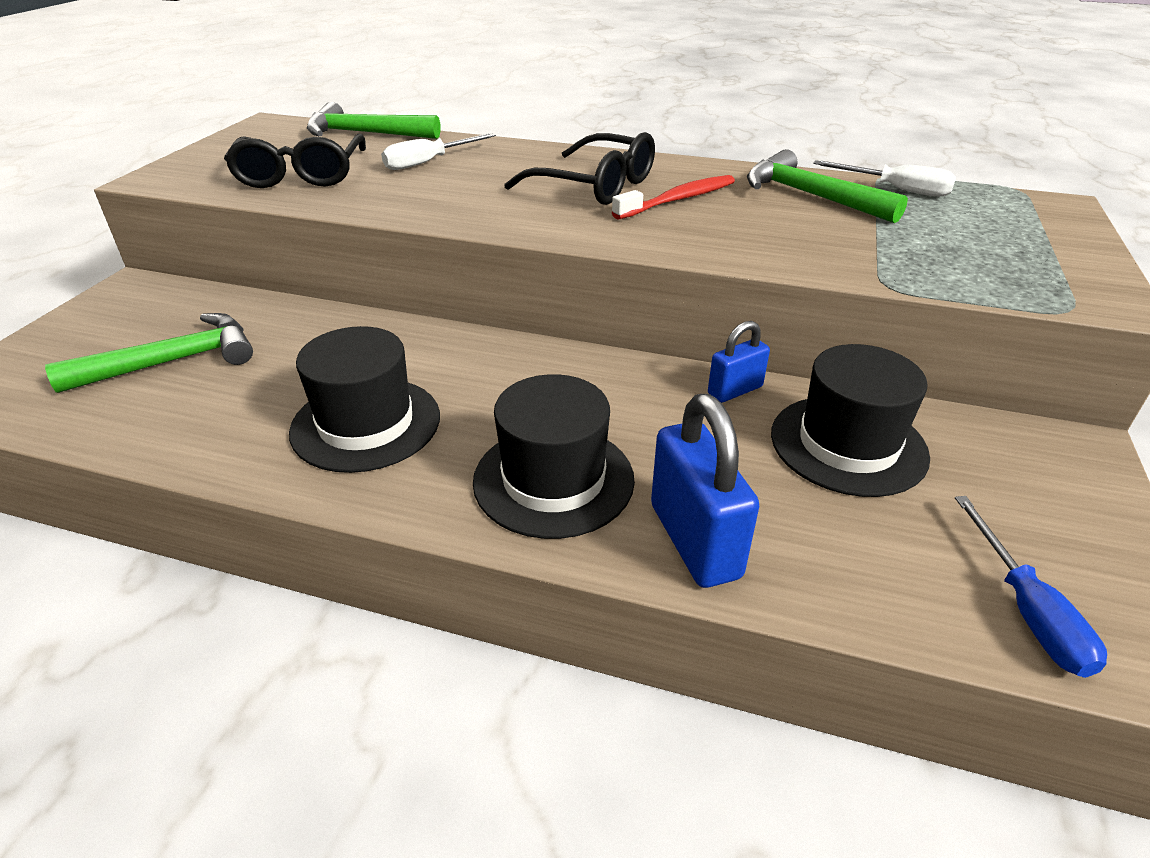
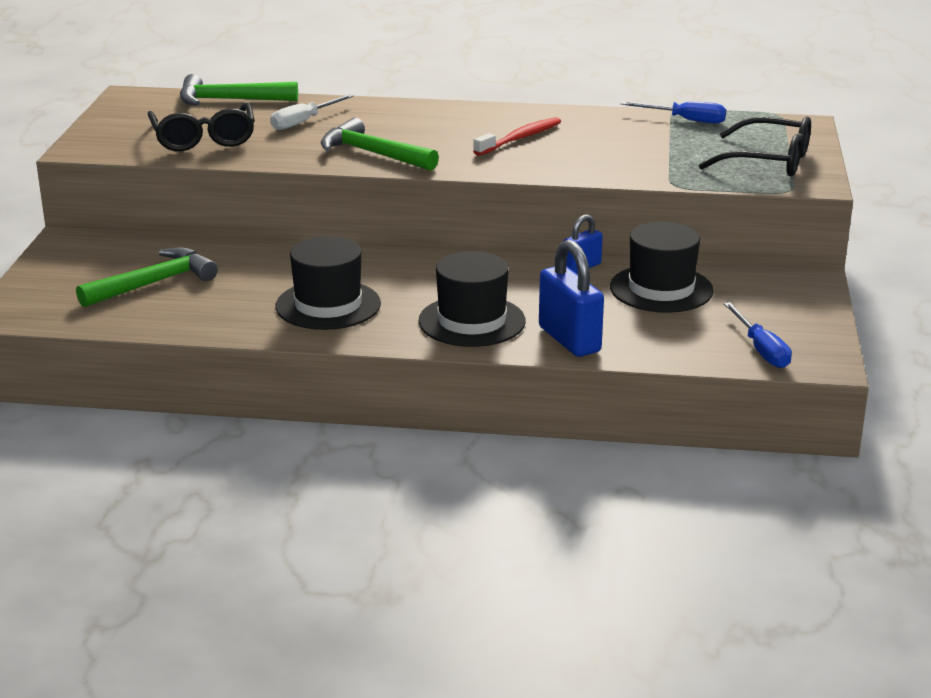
camera: 10 degrees left, 10 degrees down
black glasses [504,132,655,205] -> black glasses moved to [699,117,811,176]
green hammer [747,149,908,223] -> green hammer moved to [321,117,439,171]
white screwdriver [813,160,956,197] -> blue screwdriver [621,101,726,124]

